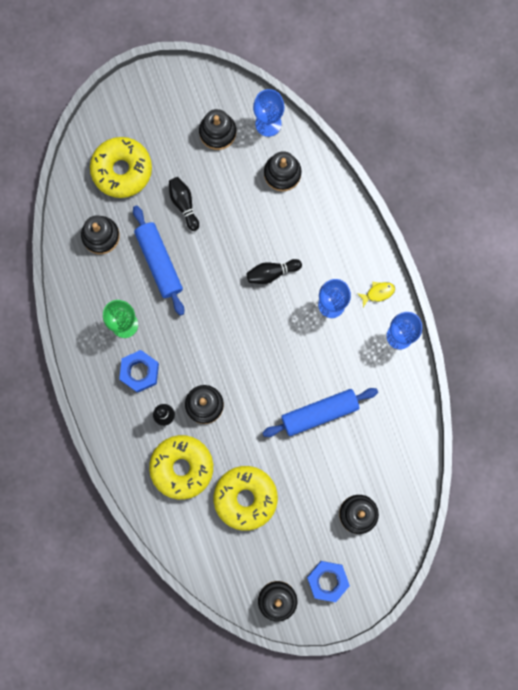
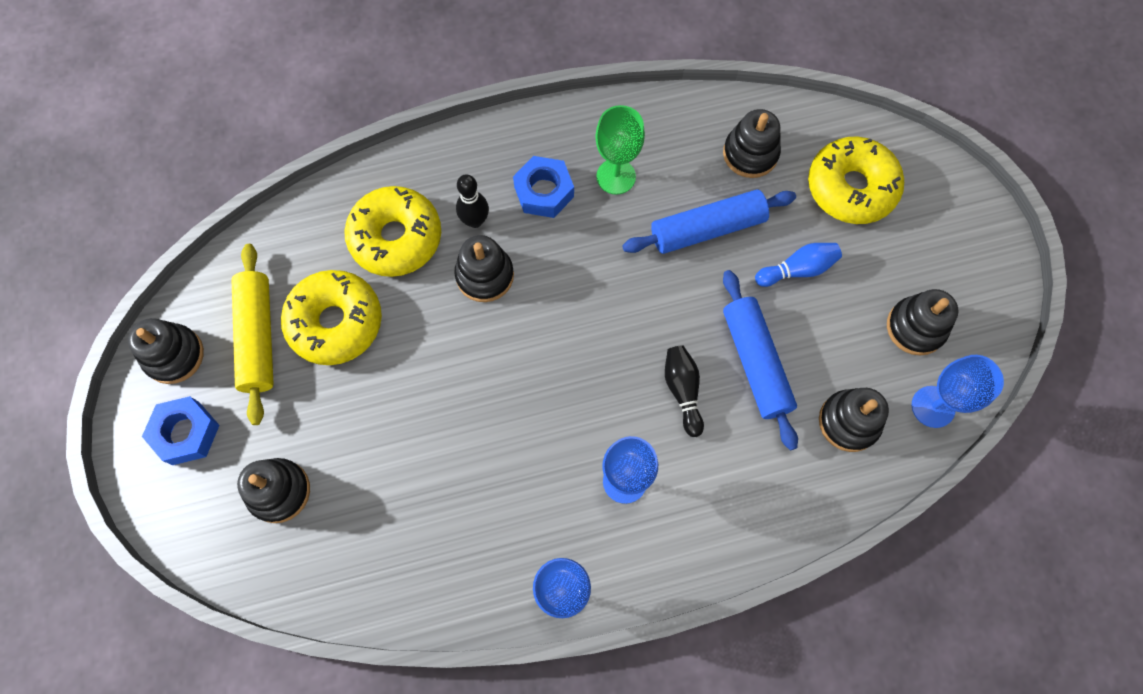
camera: 95 degrees right, 10 degrees down
black bowling pin [169,177,199,231] -> blue bowling pin [755,243,842,287]
blue rolling pin [262,388,378,437] -> blue rolling pin moved to [723,270,798,450]
yellow fish [357,282,395,307] -> none
none -> yellow rolling pin [231,244,274,425]

